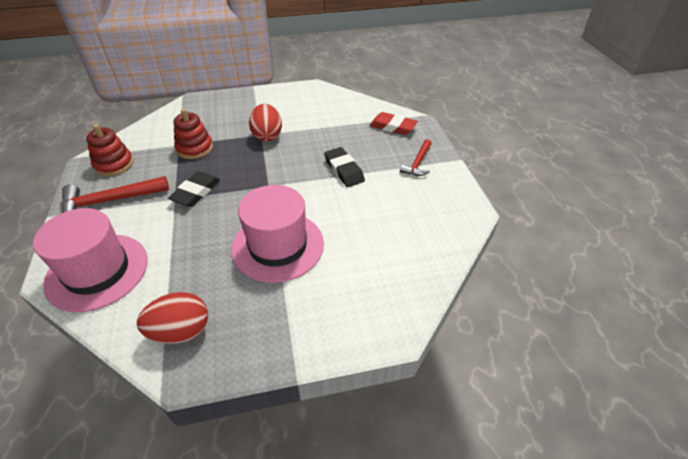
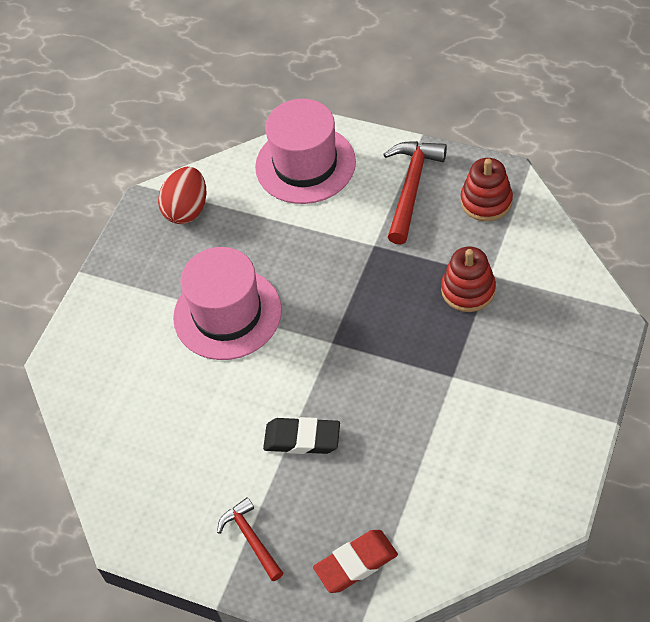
camera: 130 degrees right, 10 degrees up
black eraser [168,171,220,207] -> none
red egg [249,104,282,142] -> none

